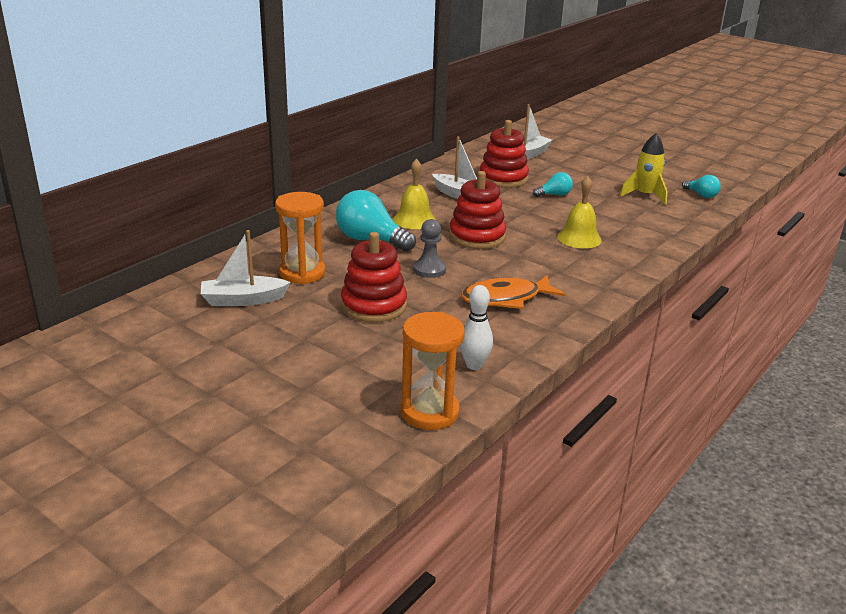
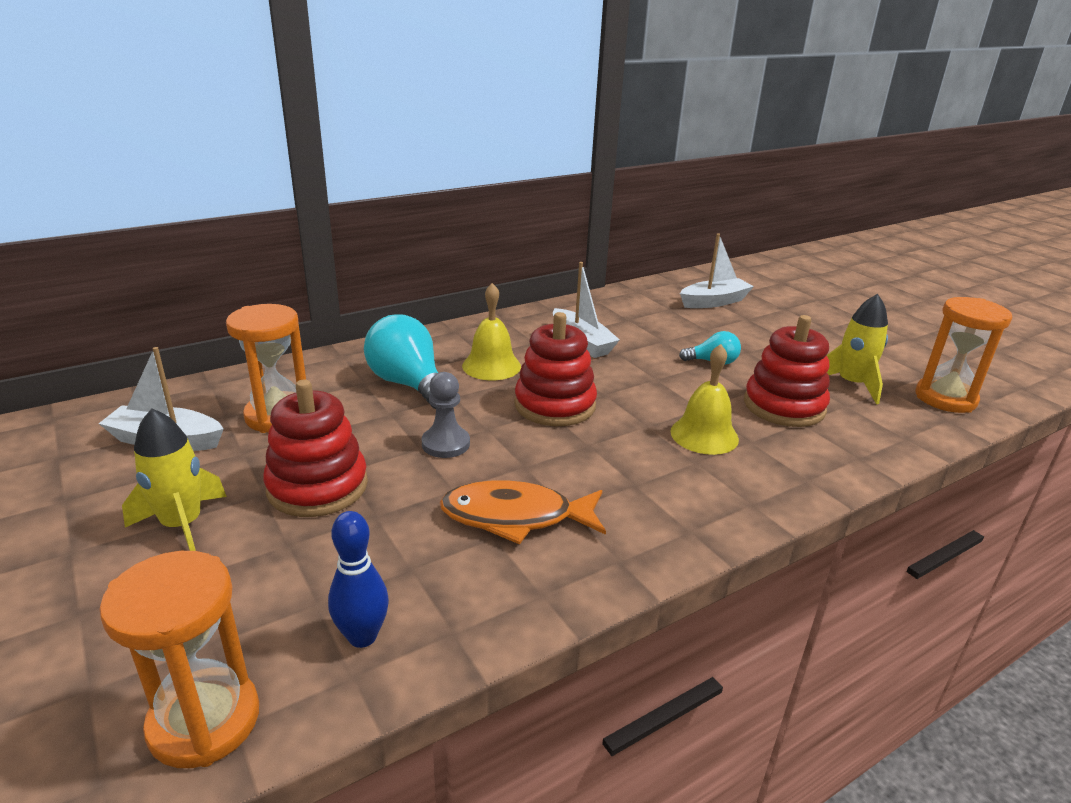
camera: 20 degrees right, 0 degrees up
white bowling pin [460,285,493,370] -> blue bowling pin [328,511,389,648]
red stacking toy [480,120,529,188] -> red stacking toy moved to [744,315,830,427]
turquoise light bulb [682,175,721,198] -> orange hourglass [915,297,1012,413]
none -> yellow rocket [122,408,227,551]

